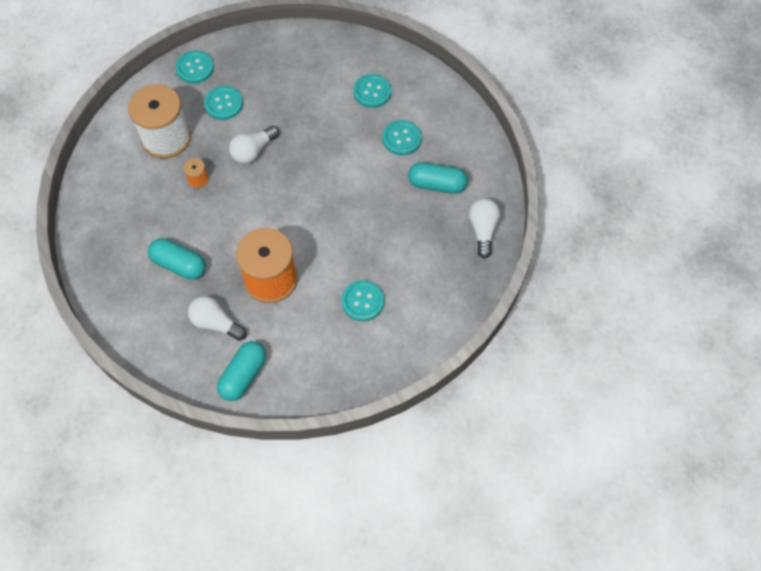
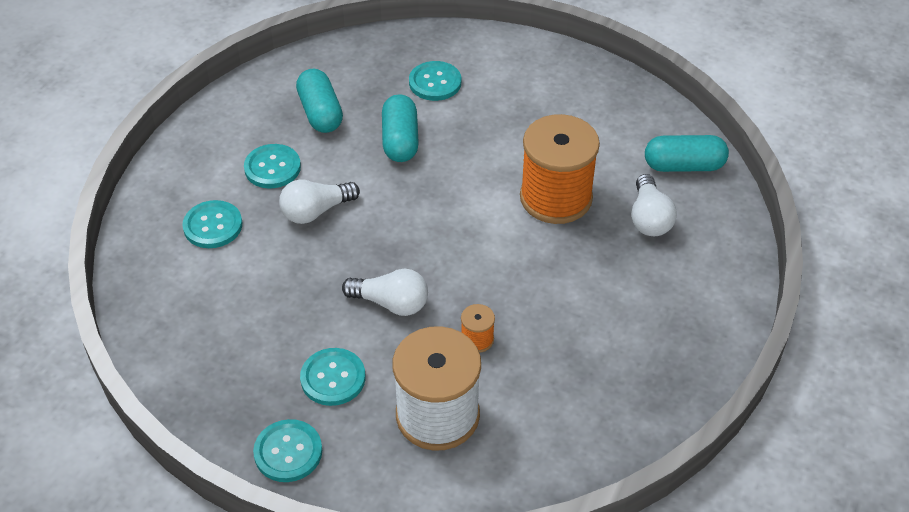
camera: 120 degrees left, 15 degrees down
turquoise capsule [148,238,206,280] -> turquoise capsule moved to [382,94,419,162]
turquoise button [341,280,384,321] -> turquoise button moved to [409,61,461,101]
white light bulb [469,198,500,259] -> white light bulb moved to [279,179,360,224]

